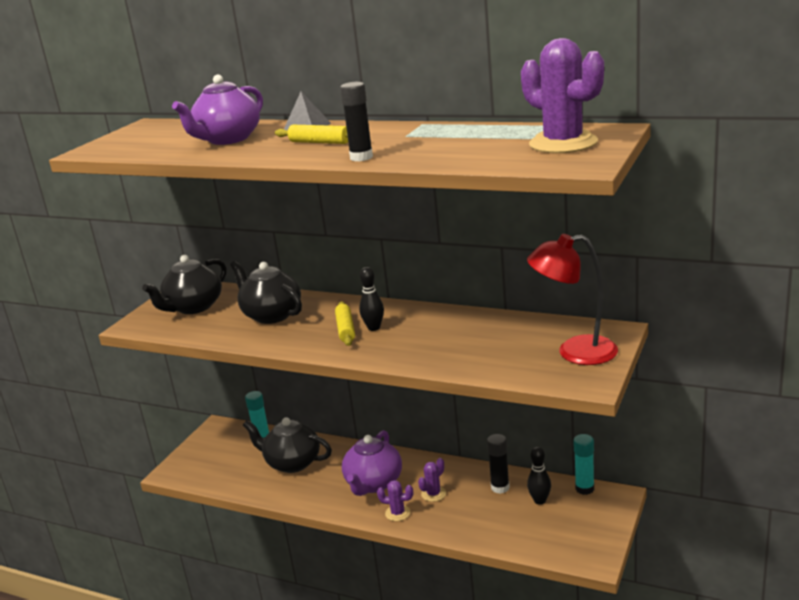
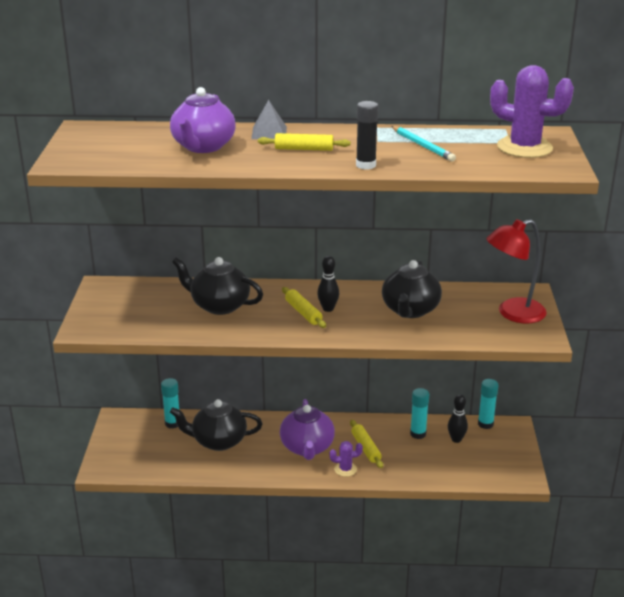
camera: 25 degrees left, 5 degrees up
black teapot [142,255,227,314] -> black teapot moved to [382,260,442,318]
purple cactus [418,458,446,502] -> yellow rolling pin [350,420,383,468]
black glue stick [487,434,510,494] -> turquoise glue stick [410,388,429,439]
none -> turquoise pencil [391,126,456,162]

